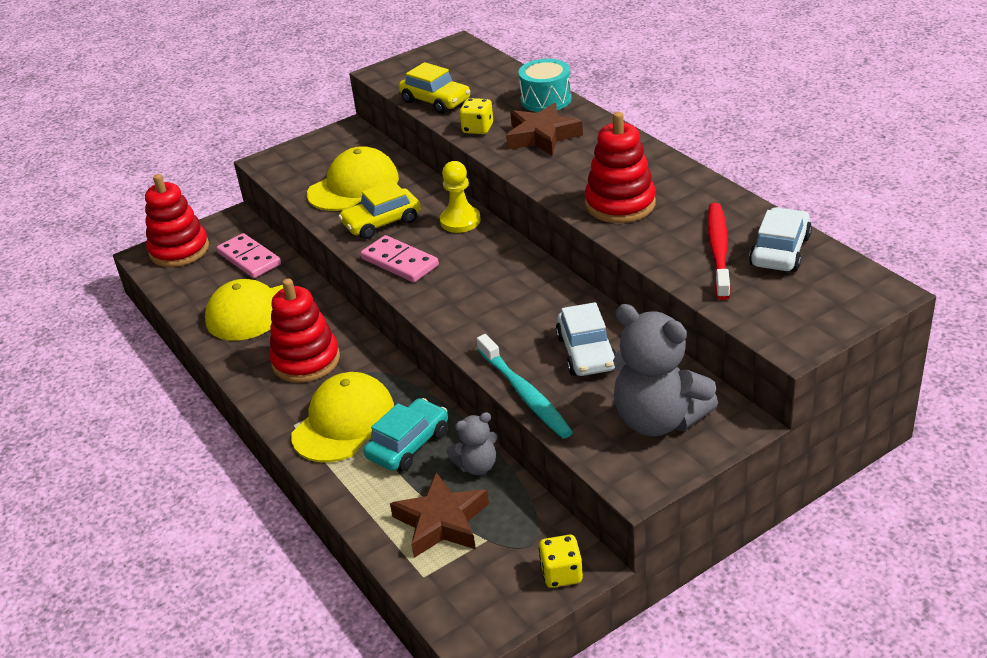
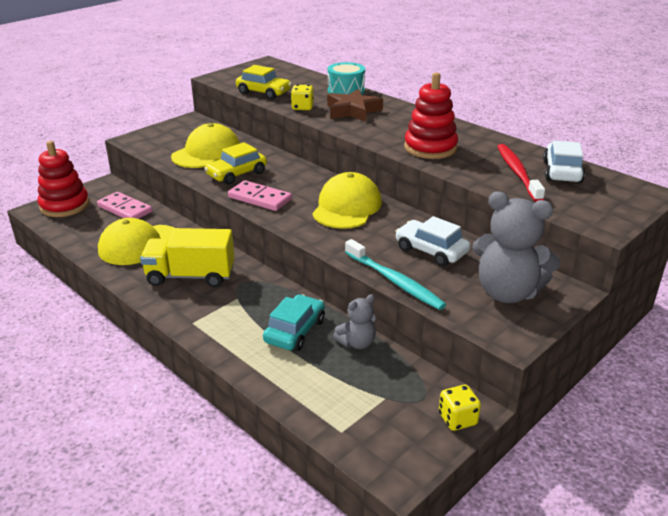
camera: 15 degrees left, 5 degrees down
red stacking toy [269,278,340,383] -> yellow truck [140,228,234,287]
yellow cap [291,372,394,462] -> yellow cap moved to [312,172,382,229]
brown star [390,472,489,558] -> none
yellow pawn [440,161,481,233] -> none
white car [556,302,616,376] -> white car turned 150 degrees clockwise [395,216,470,266]

